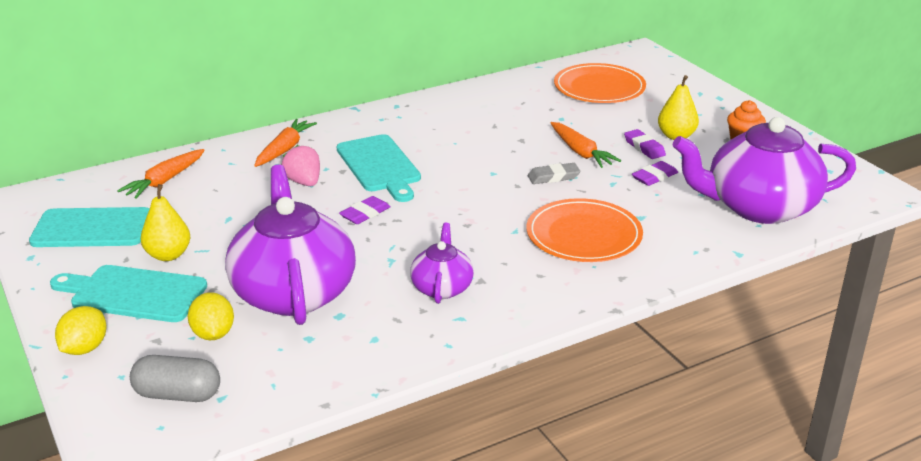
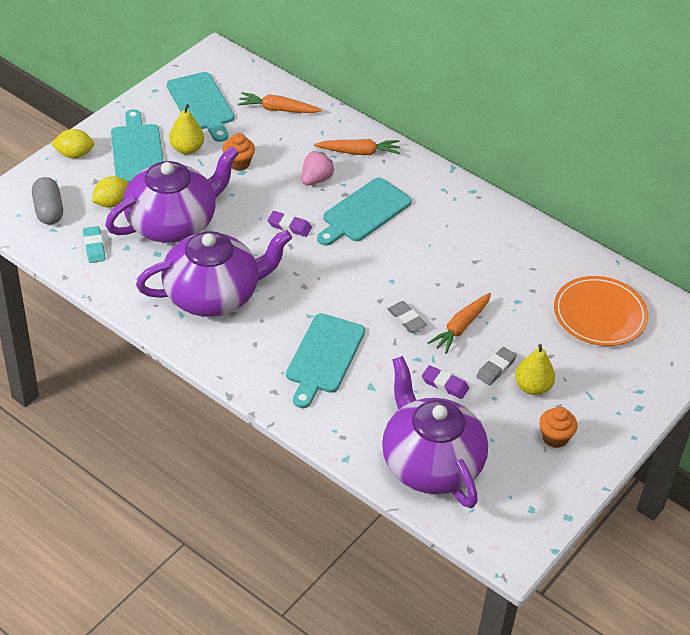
camera: 65 degrees right, 15 degrees up
purple teapot [410,223,474,304] -> purple teapot [136,230,292,317], size x1.99
orange plate [527,198,643,262] -> turquoise cutting board [286,313,365,408]
purple eraser [624,129,666,159] -> grey eraser [476,347,517,385]
none -> turquoise eraser [83,226,106,263]
none -> orange cupcake [222,133,255,171]

